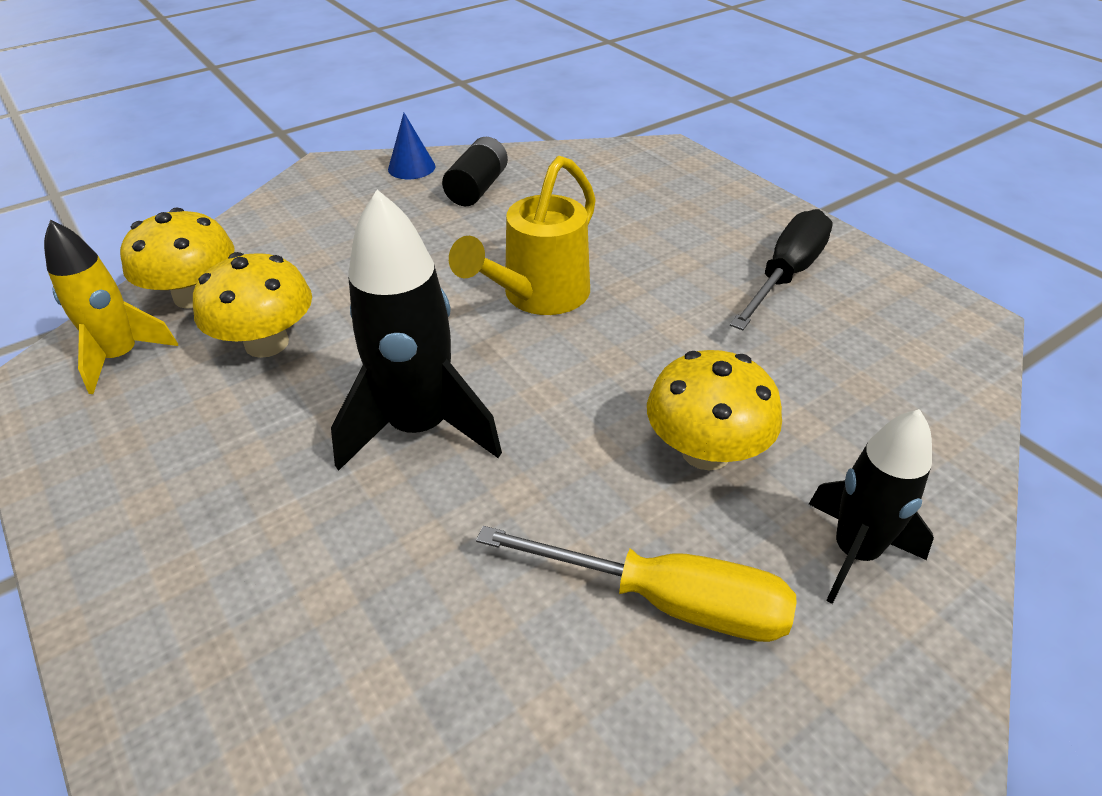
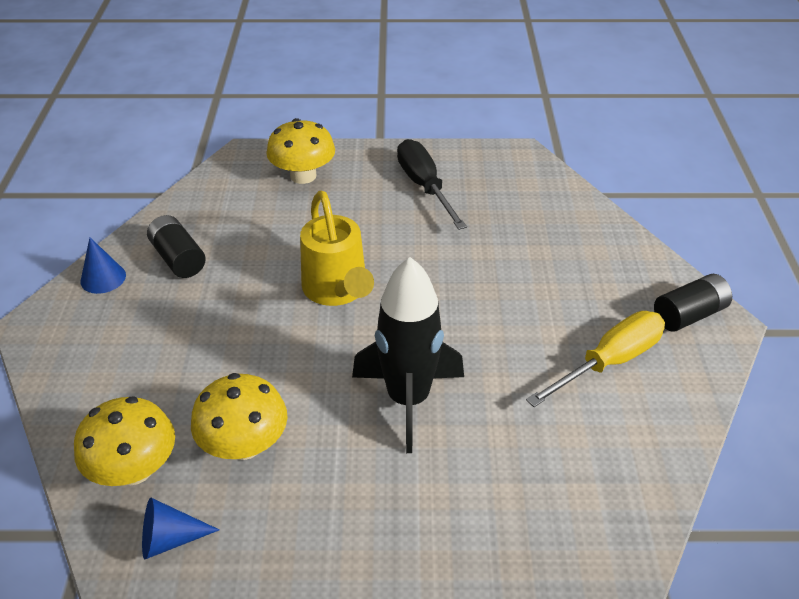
camera: 55 degrees left, 0 degrees up
yellow rocket [44,220,178,394] -> blue cone [142,498,220,559]
yellow mushroom [647,350,782,470] -> yellow mushroom moved to [266,118,335,184]
black rocket [809,409,934,604] -> none
none -> black battery [654,274,732,332]

